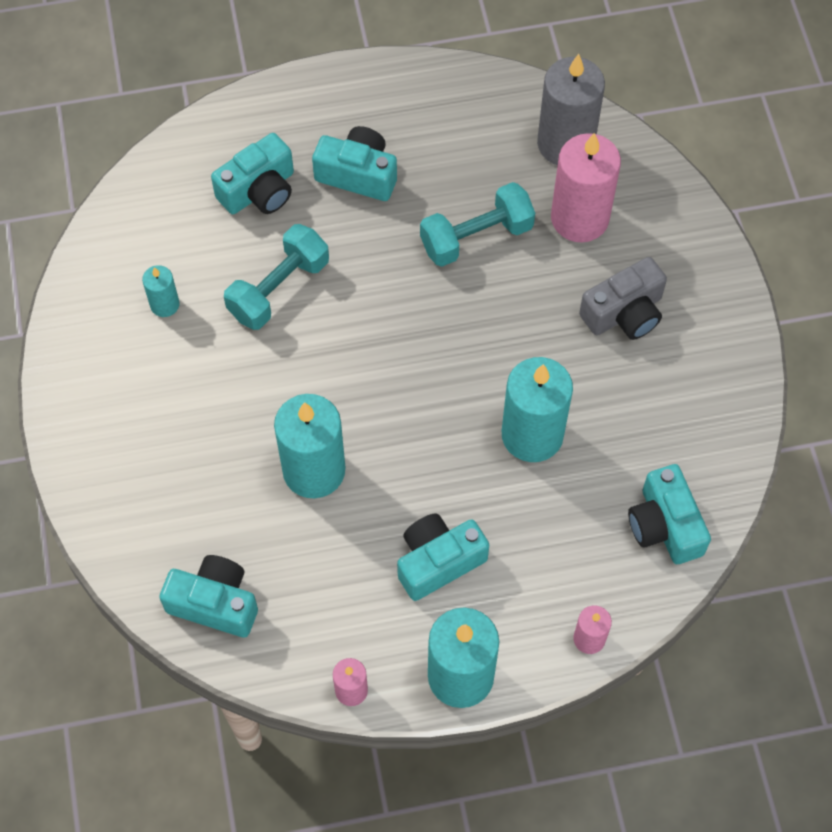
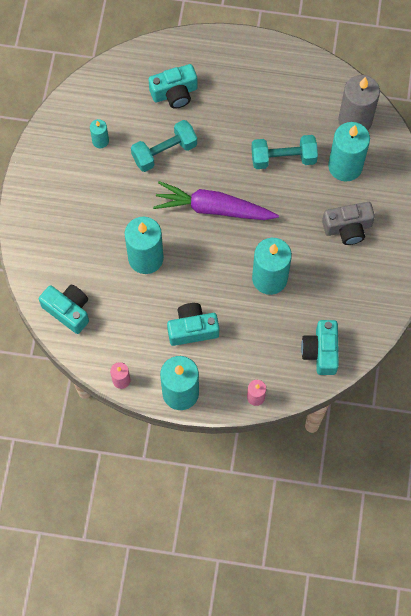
camera: 20 degrees right, 5 degrees up
turquoise camera [312,126,397,201] -> none
pink candle [551,133,621,243] -> turquoise candle [328,122,370,182]
none -> purple carrot [153,181,279,220]

